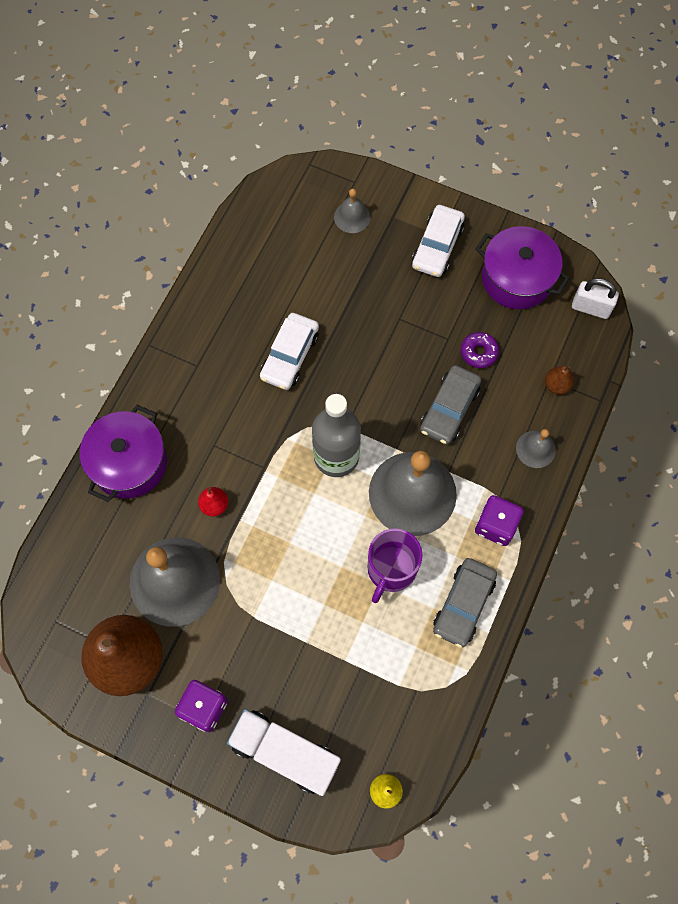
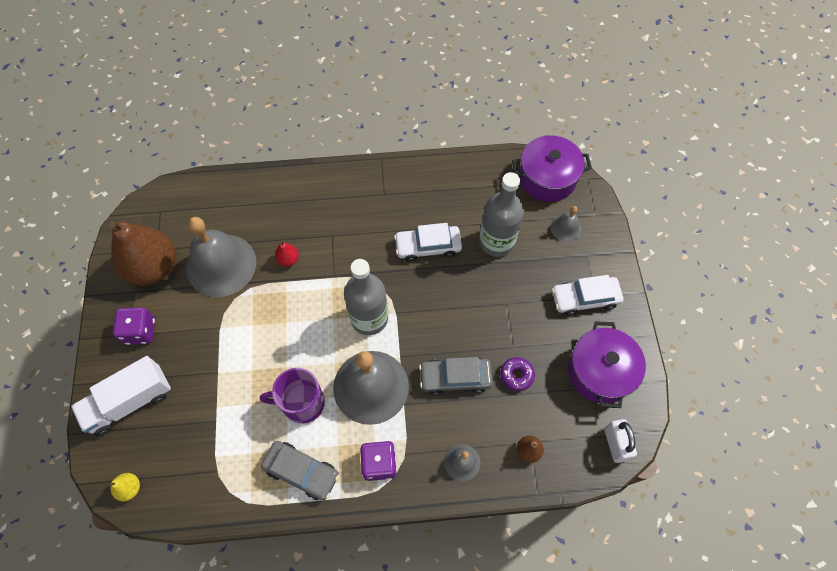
camera: 60 degrees right, 5 degrees down
purple pot [80,405,167,502] -> purple pot moved to [512,136,592,202]
white truck [227,709,341,796] -> white truck turned 120 degrees counterclockwise [71,356,171,436]
grey car [433,558,497,648] -> grey car turned 150 degrees counterclockwise [261,441,339,500]
none -> grey bottle [479,172,524,257]

